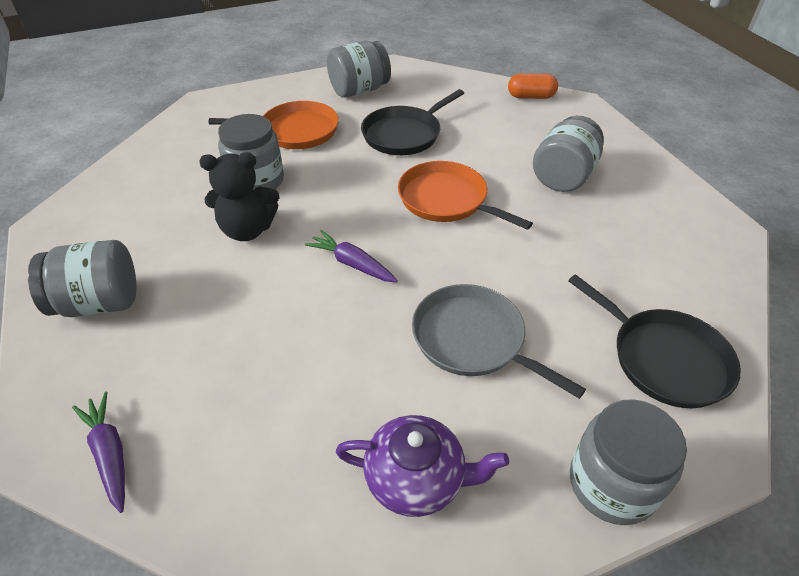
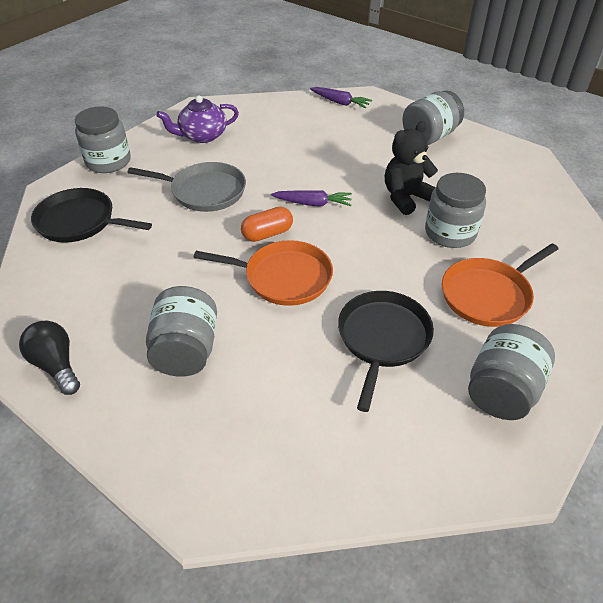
camera: 150 degrees right, 0 degrees up
orange capsule [508,73,558,99] -> orange capsule moved to [241,207,293,242]
none -> black light bulb [19,321,80,395]

